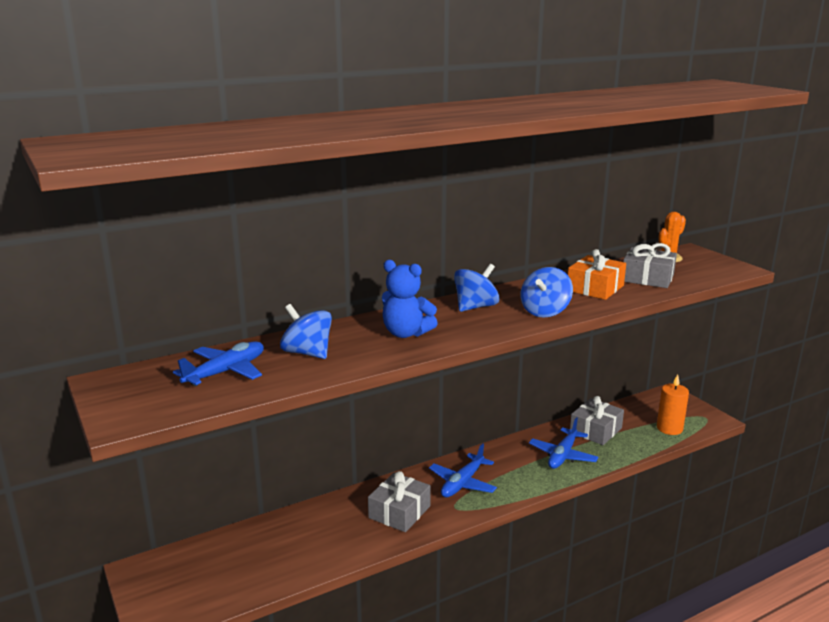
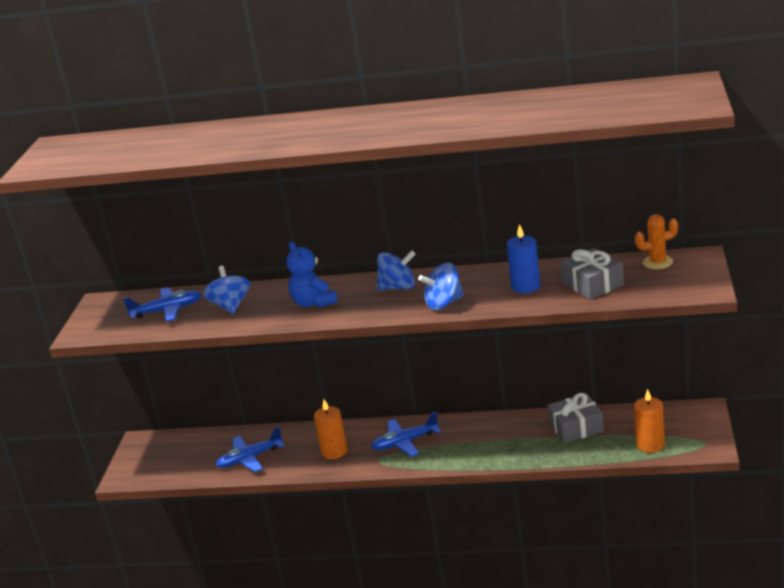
camera: 40 degrees right, 5 degrees up
grey gift [368,471,431,532] -> orange candle [314,399,347,459]
blue plane [529,417,599,469] -> blue plane moved to [216,426,285,472]
orange gift [568,249,626,300] -> blue candle [507,224,540,294]

